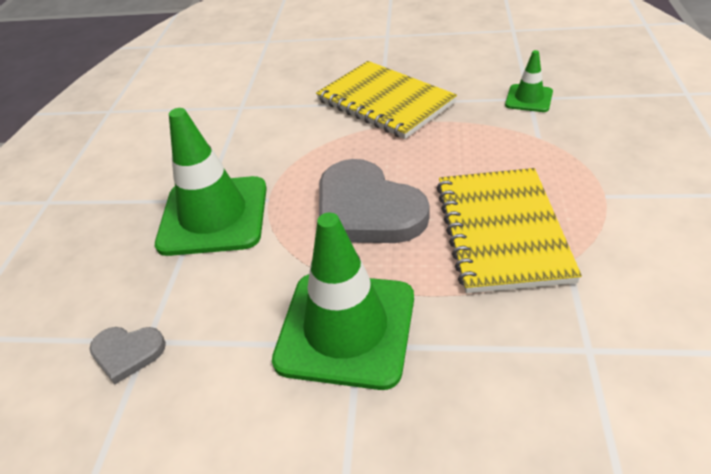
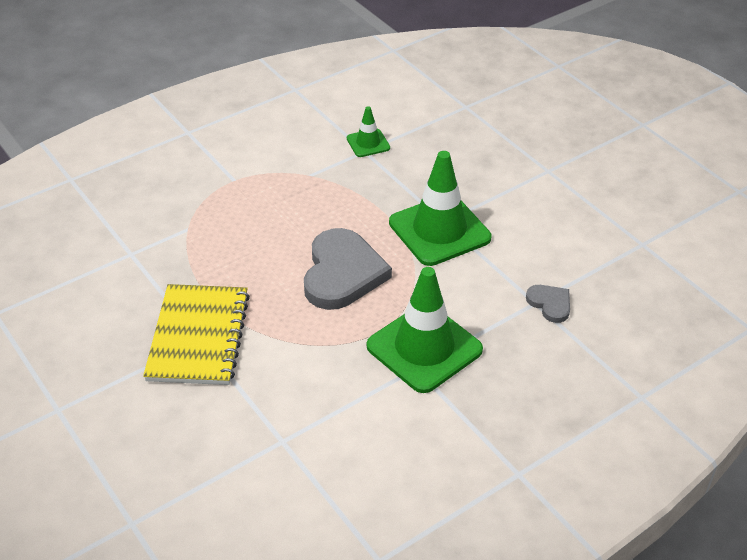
camera: 135 degrees left, 0 degrees up
yellow notebook [437,168,582,293] -> none
green traffic cone [505,50,553,112] -> green traffic cone moved to [347,106,390,157]

